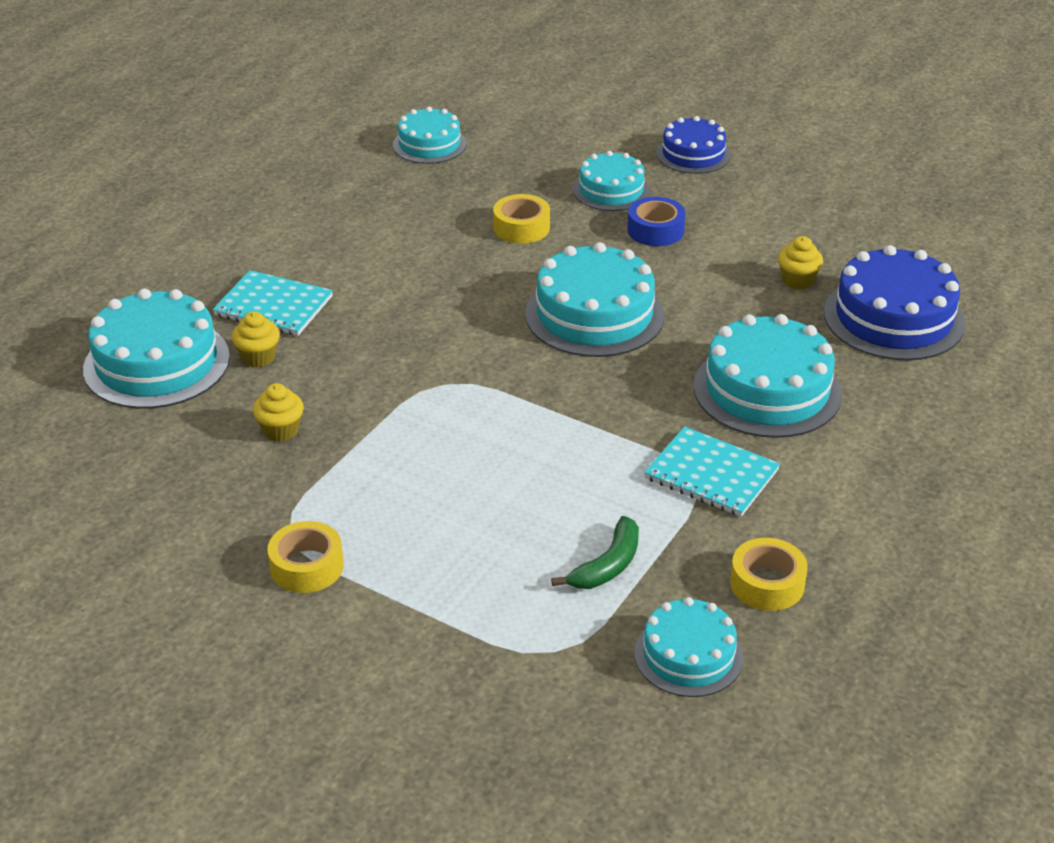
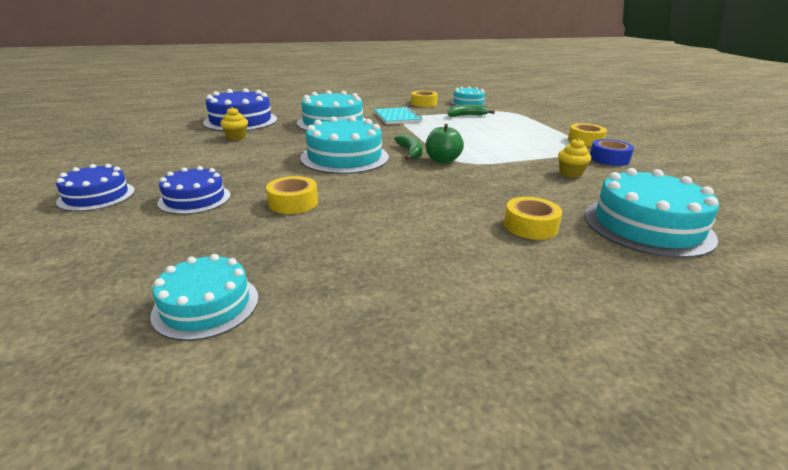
camera: 140 degrees left, 10 degrees down
turquoise notebook [212,270,333,336] -> yellow tape [504,197,562,240]
yellow cupcake [232,311,280,367] -> none
turquoise cake [573,151,650,211] -> blue cake [157,166,231,214]
blue tape [628,197,686,246] -> blue tape moved to [590,139,634,166]
none -> green banana [394,134,423,160]
none -> green apple [426,124,464,164]

